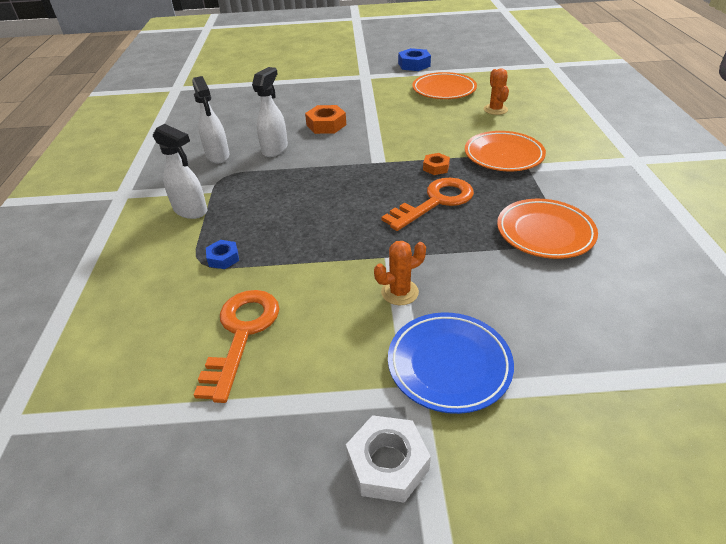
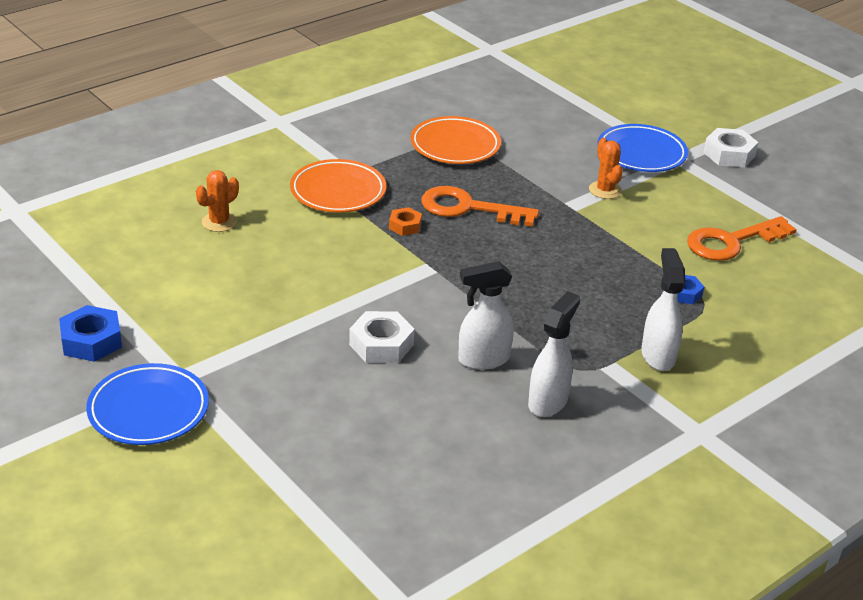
camera: 130 degrees left, 5 degrees down
orange nut [305,105,346,134] -> white nut [349,311,414,363]
orange cactus [374,241,426,305] -> orange cactus turned 45 degrees clockwise [589,138,623,199]
orange plate [412,72,477,99] -> none
none -> blue plate [86,363,209,445]

